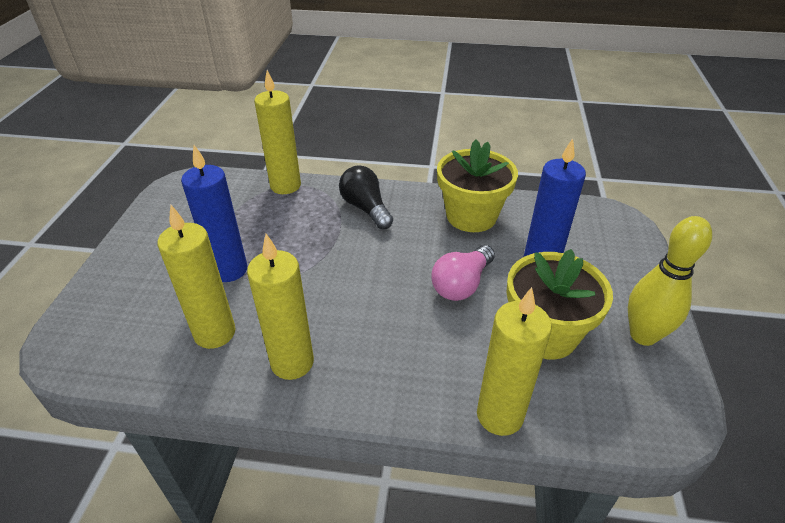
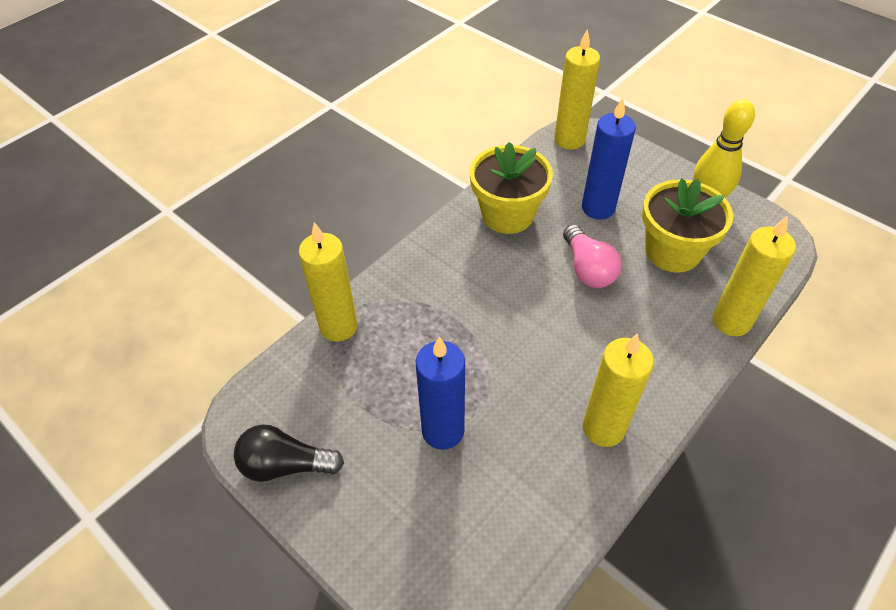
camera: 55 degrees left, 10 degrees up
yellow candle [157,205,235,349] -> yellow candle moved to [554,29,600,150]
black light bulb [339,166,393,230] -> black light bulb moved to [234,424,344,482]

